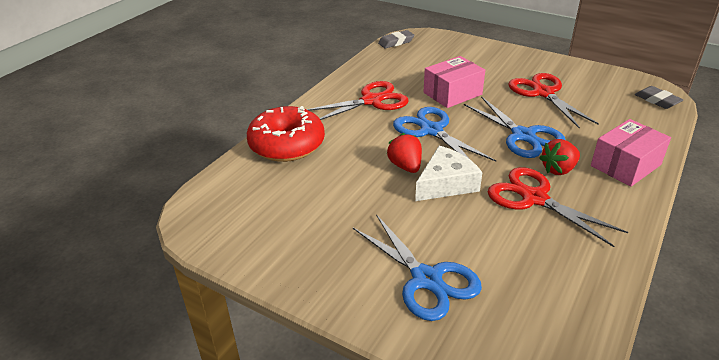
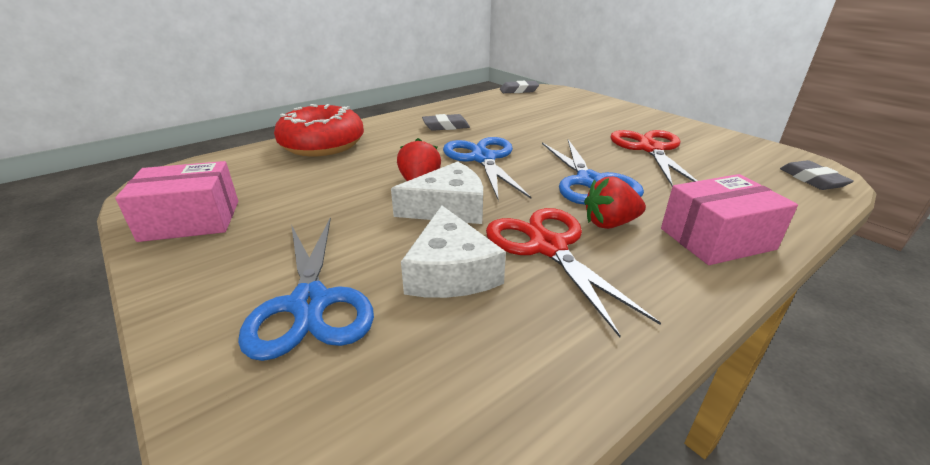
camera: 20 degrees right, 5 degrees down
red scissors [307,81,409,120] -> grey eraser [422,114,470,131]
pink box [424,56,485,108] -> pink box moved to [115,161,238,242]
none -> white cheese [401,205,506,298]

